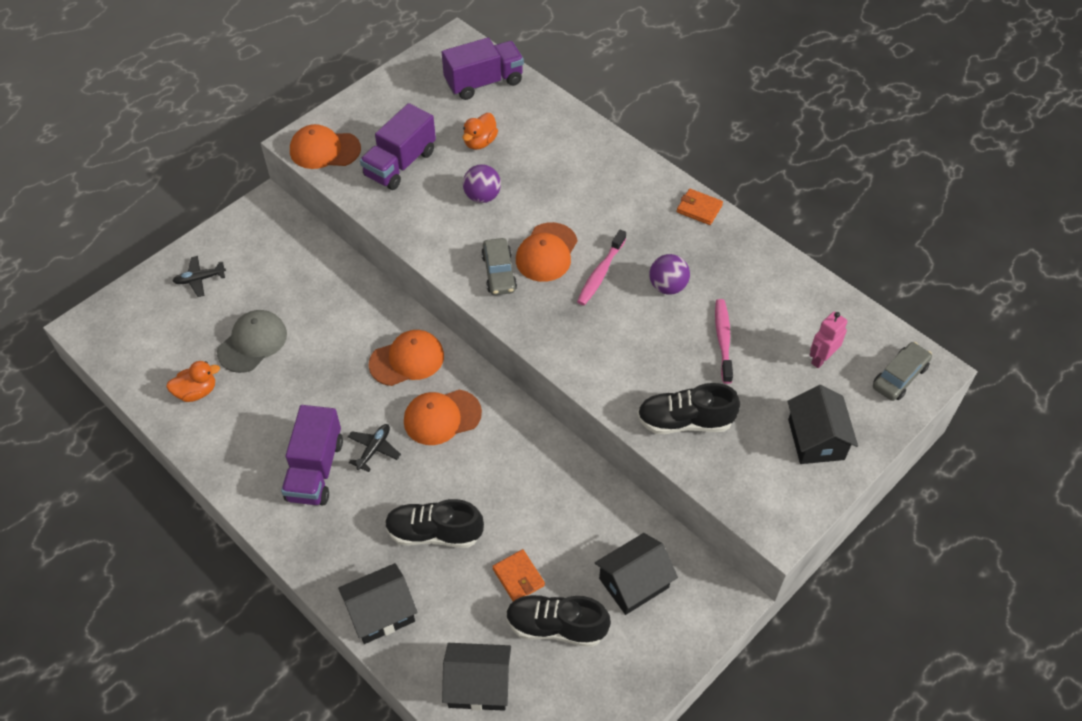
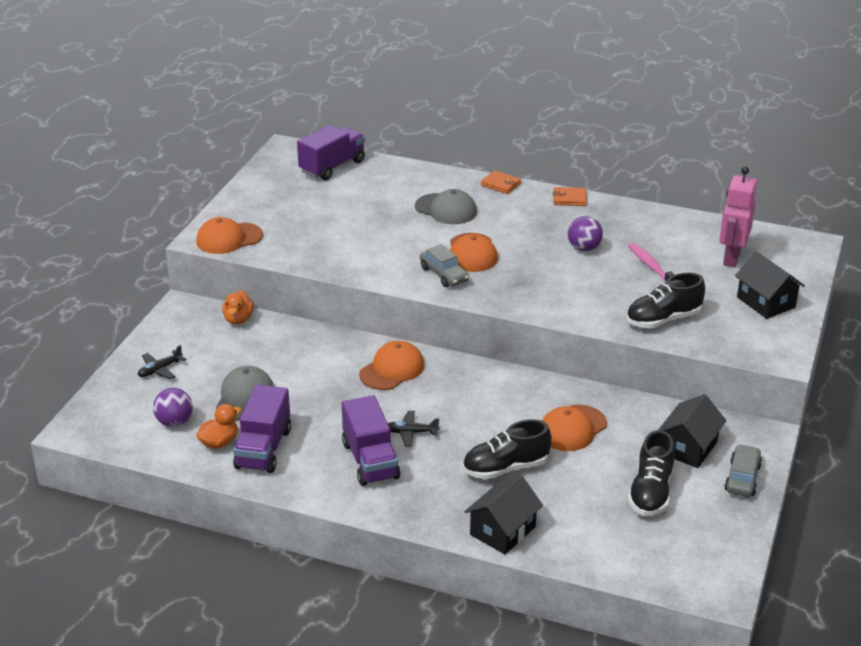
camera: 25 degrees left, 20 degrees down
black plane [348,424,401,472] -> black plane turned 90 degrees counterclockwise [388,411,439,447]
purple truck [360,103,436,190] -> purple truck moved to [233,385,291,473]
orange cap [404,390,482,445] -> orange cap moved to [542,405,607,451]
black house [442,643,511,711] -> none
orange duck [463,113,498,150] -> orange duck moved to [222,290,254,325]
purple ball [463,164,501,203] -> purple ball moved to [153,388,193,427]
orange wallet [492,549,545,601] -> orange wallet moved to [481,170,521,194]
black shoe [506,595,611,647] -> black shoe turned 60 degrees counterclockwise [628,430,675,516]
pink toothbrush [577,230,626,305] -> none
pink robot [810,311,847,368] -> pink robot [719,166,757,267], size x1.61
grey car [873,342,932,401] -> grey car moved to [725,444,762,497]
none -> grey cap [415,189,477,224]

